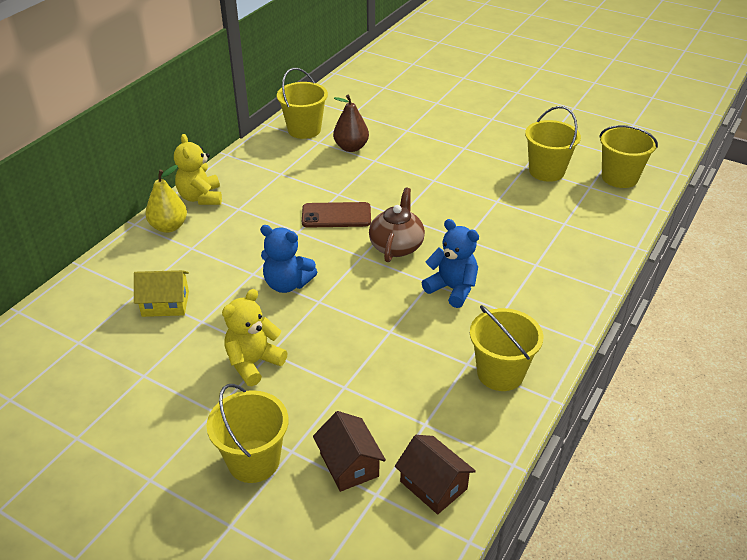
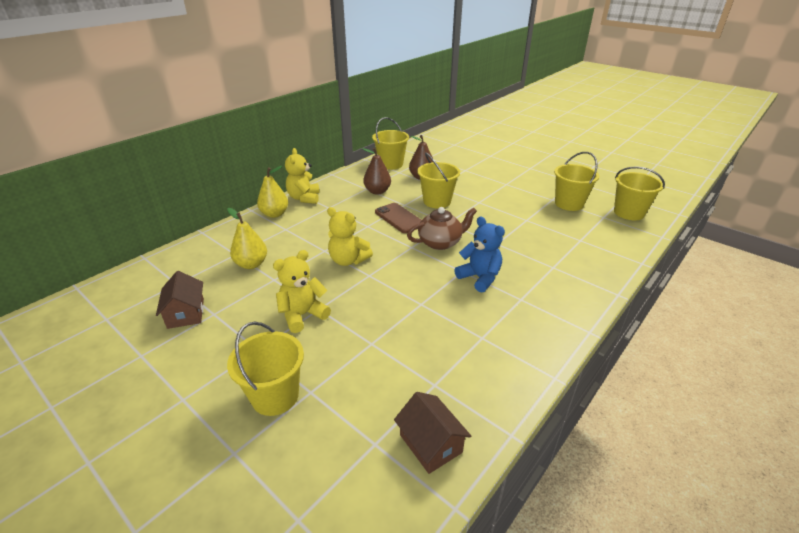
camera: 10 degrees right, 5 degrees down
yellow house [134,270,189,317] -> yellow pear [227,208,267,269]
blue teddy bear [260,225,317,293] -> yellow teddy bear [327,207,373,266]
brown phone [302,202,371,228] -> brown phone turned 45 degrees clockwise [375,203,422,233]
brown house [313,411,386,492] -> brown house moved to [156,271,204,329]
brown teapot [369,188,425,262] -> brown teapot turned 45 degrees clockwise [407,207,477,250]
yellow bucket [470,305,544,391] -> yellow bucket moved to [417,152,460,208]
none -> brown pear [362,148,391,195]

